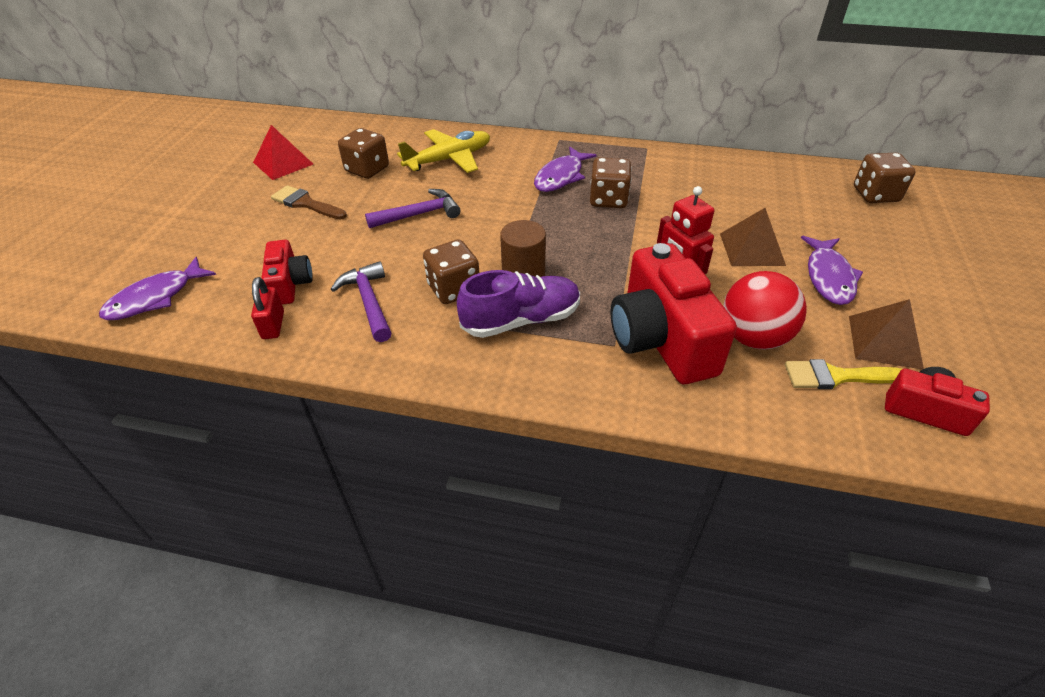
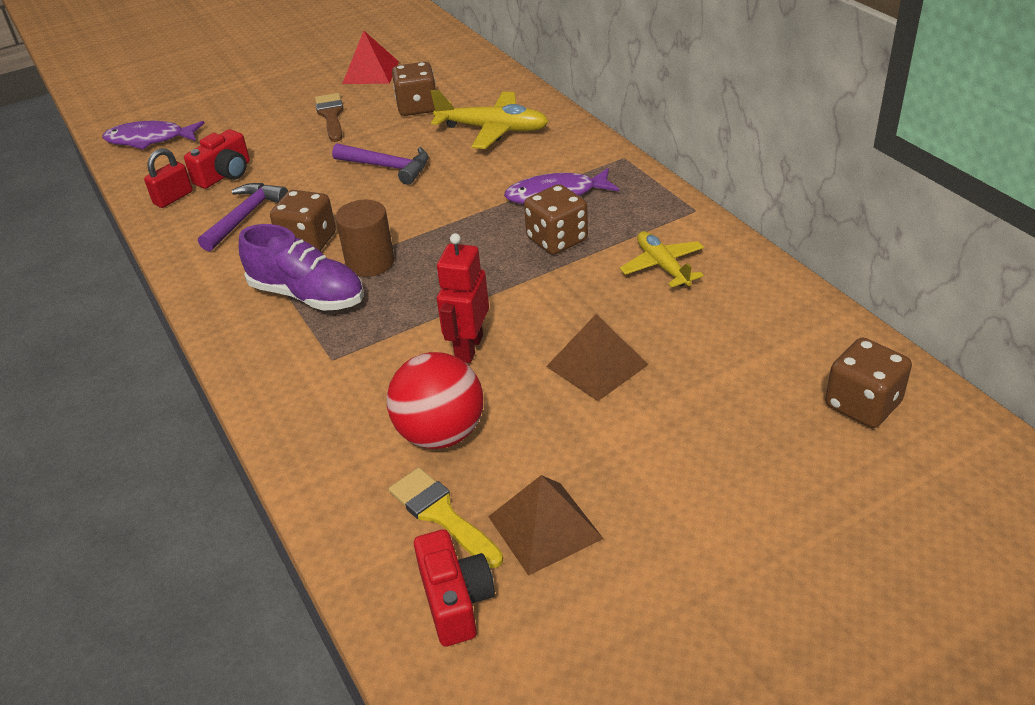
camera: 50 degrees right, 5 degrees down
red camera [610,243,737,384] -> none
purple fish [801,236,863,305] -> none
none -> yellow plane [620,231,704,288]

